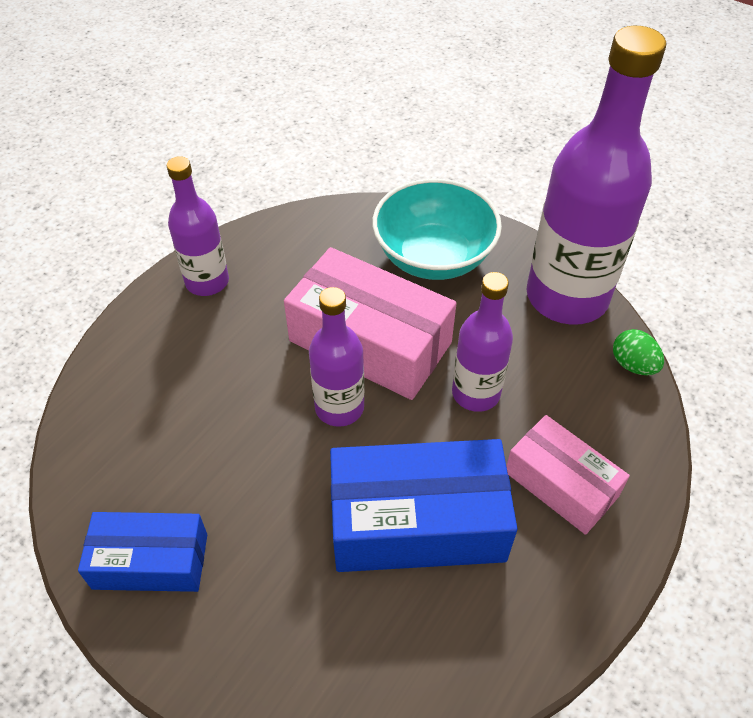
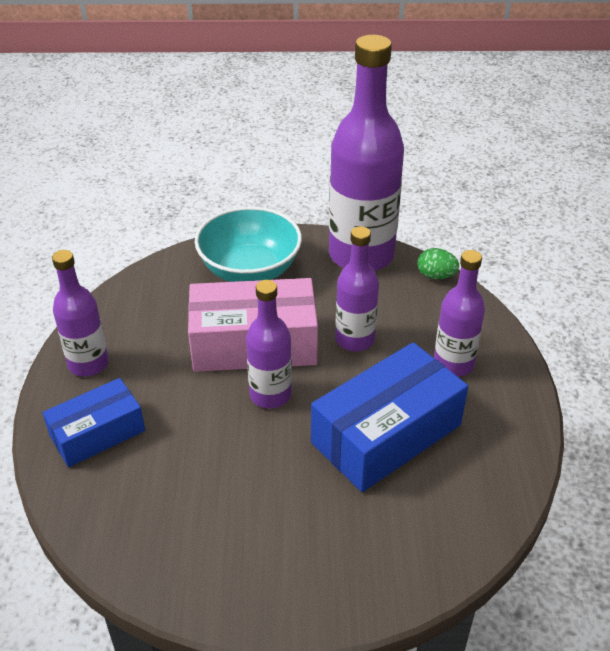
camera: 35 degrees left, 10 degrees down
blue box [78,512,207,592] -> blue box moved to [42,378,145,467]
pink box [506,415,630,535] -> purple bottle [434,250,485,377]

